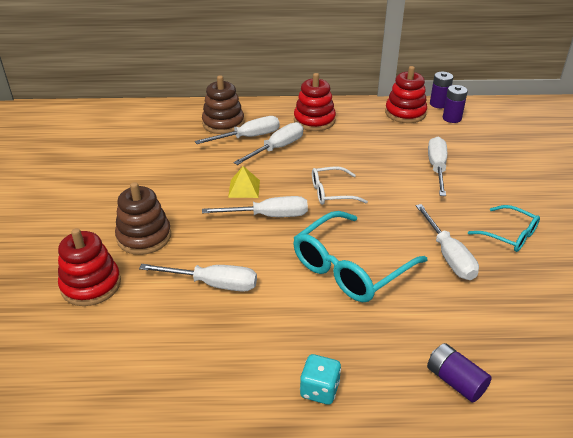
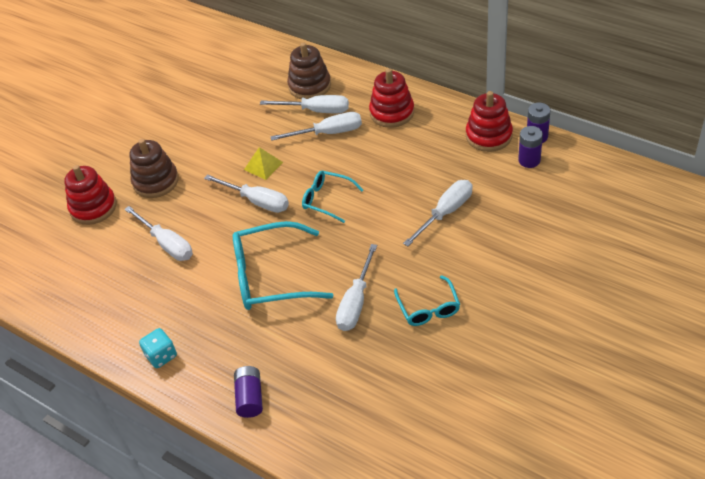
camera: 40 degrees right, 10 degrees up
white glasses [312,167,368,205] -> turquoise glasses [302,171,363,223]

